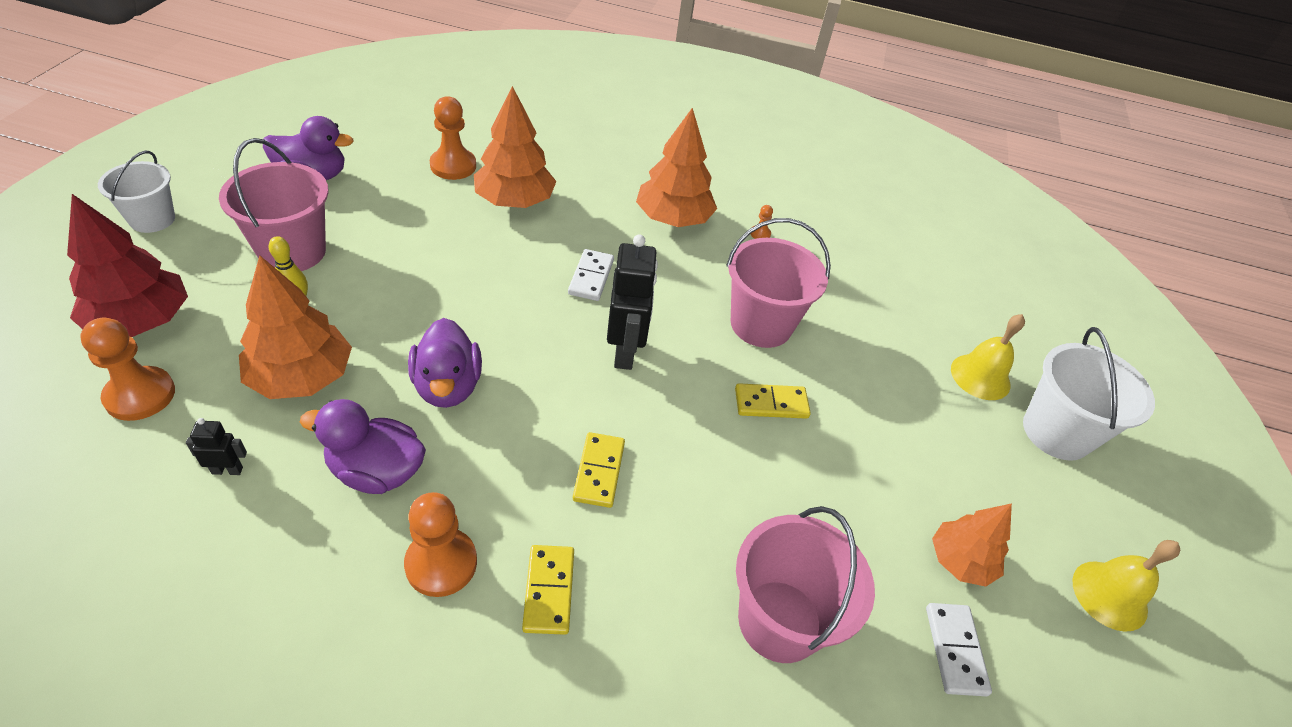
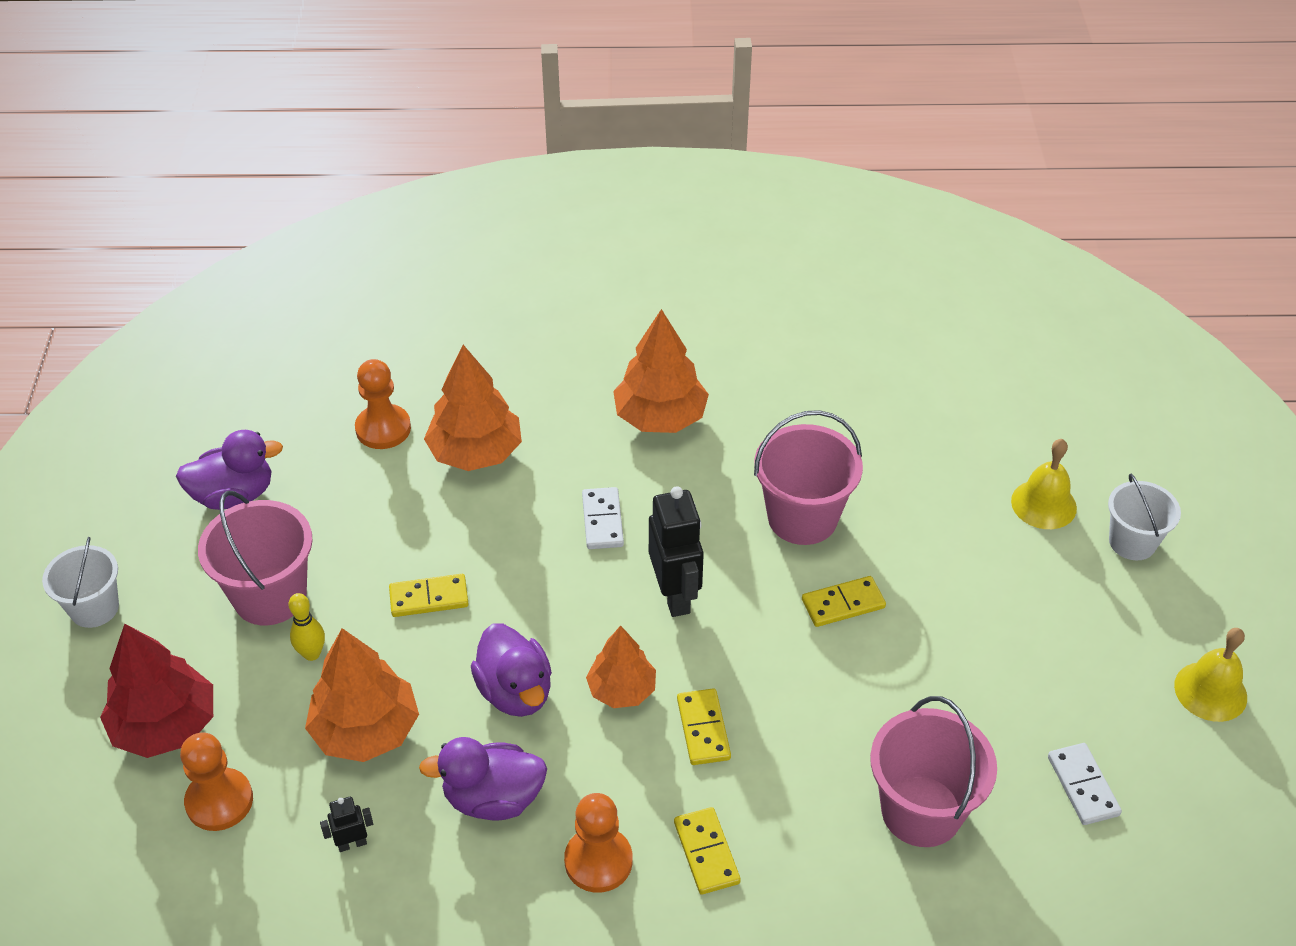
camera: 10 degrees left, 0 degrees up
orange pawn [751,205,773,239] -> none
orange tree [932,503,1012,587] -> orange tree moved to [586,625,656,708]
white bucket [1023,327,1155,461] -> white bucket [1108,473,1181,560], size x0.66
none -> yellow domino [389,574,469,617]

